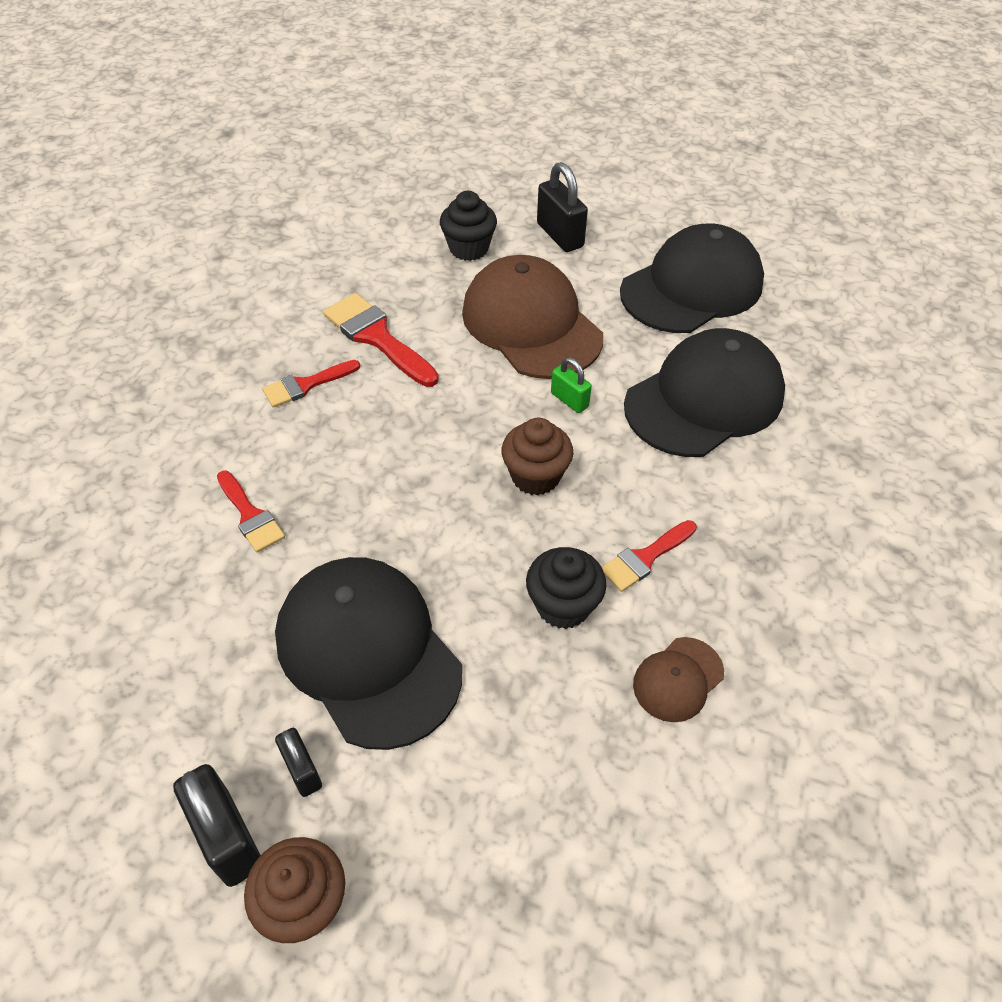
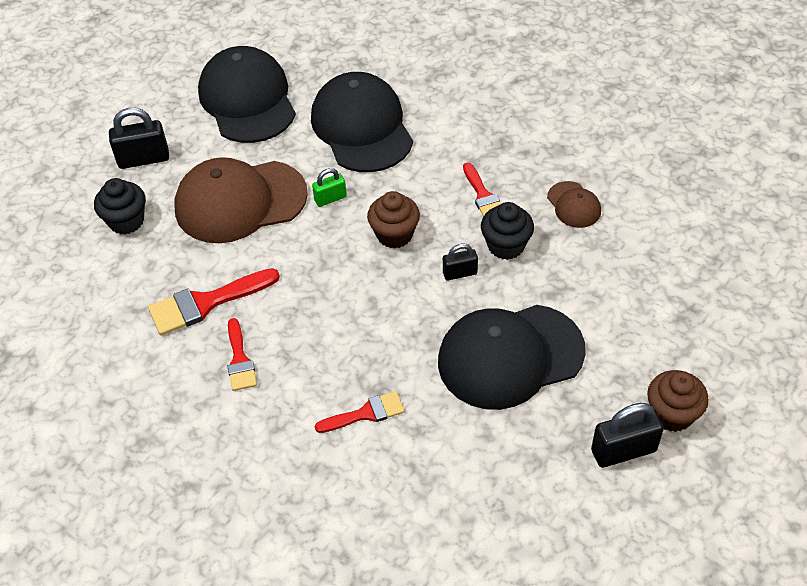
camera: 70 degrees left, 0 degrees up
black padlock [275,728,322,797] -> black padlock moved to [443,244,478,281]

